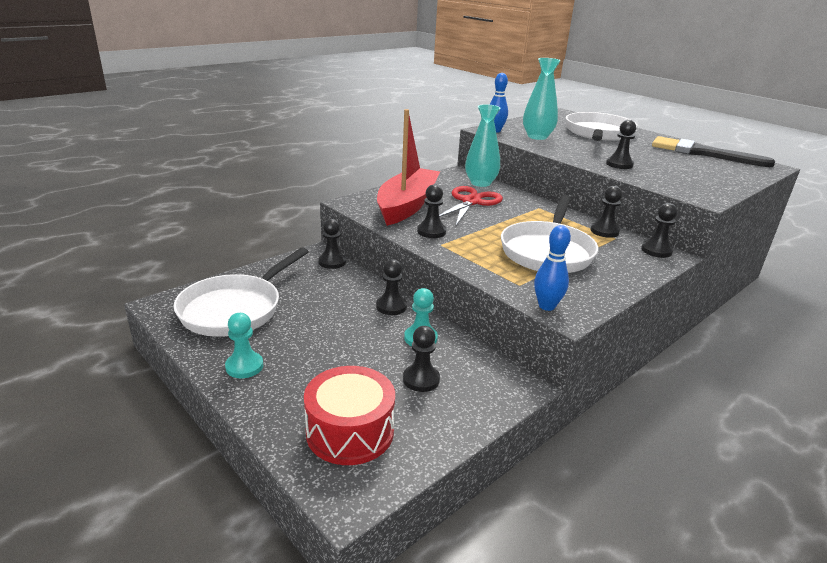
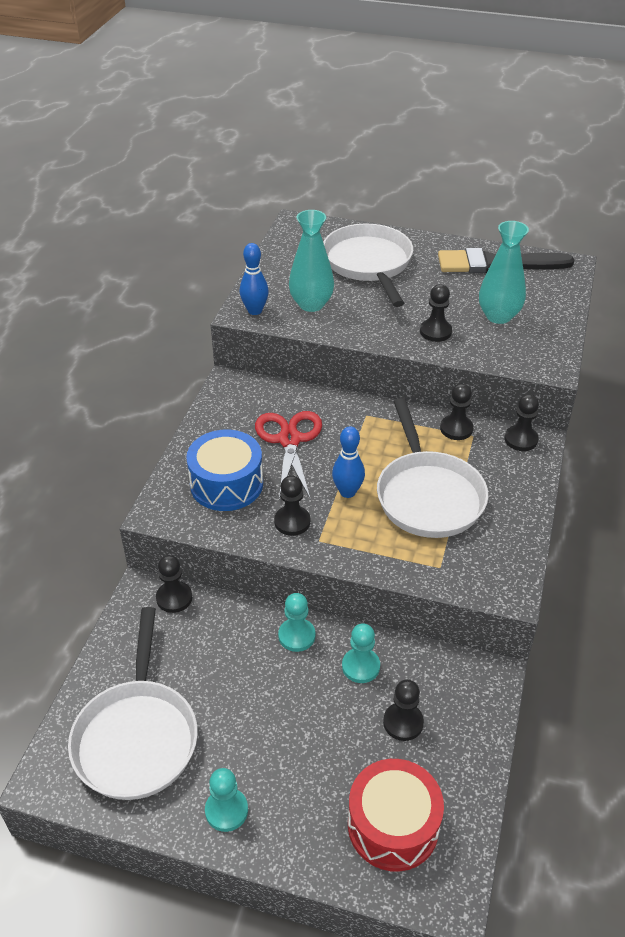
camera: 30 degrees left, 15 degrees up
black pawn [376,259,407,315] -> turquoise pawn [278,593,315,652]
red boat [377,109,440,226] -> blue drum [186,430,263,511]
turquoise vase [465,104,500,187] -> turquoise vase moved to [479,221,529,324]
blue bowling pin [534,225,571,311] -> blue bowling pin moved to [332,426,365,498]

